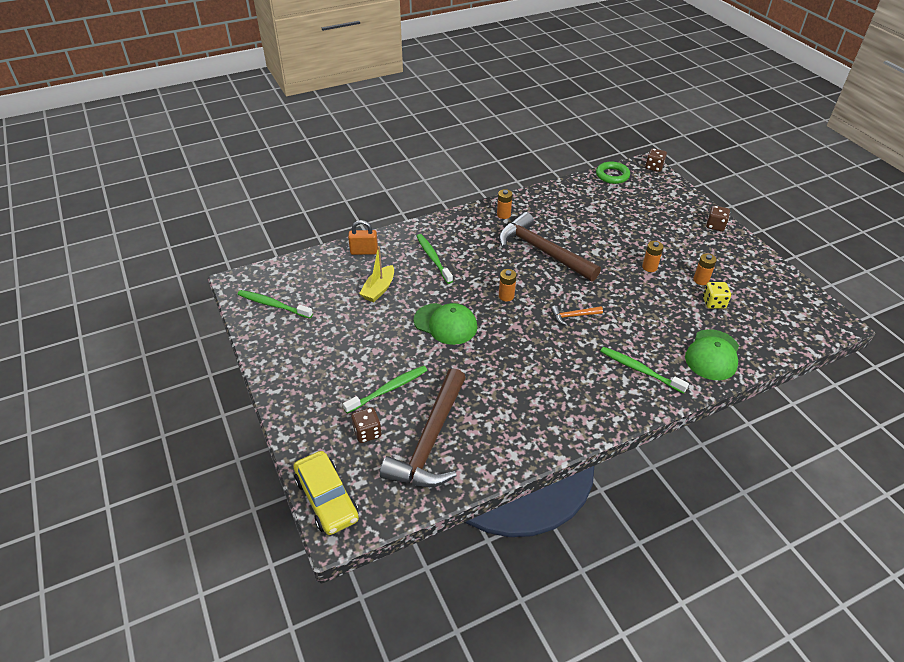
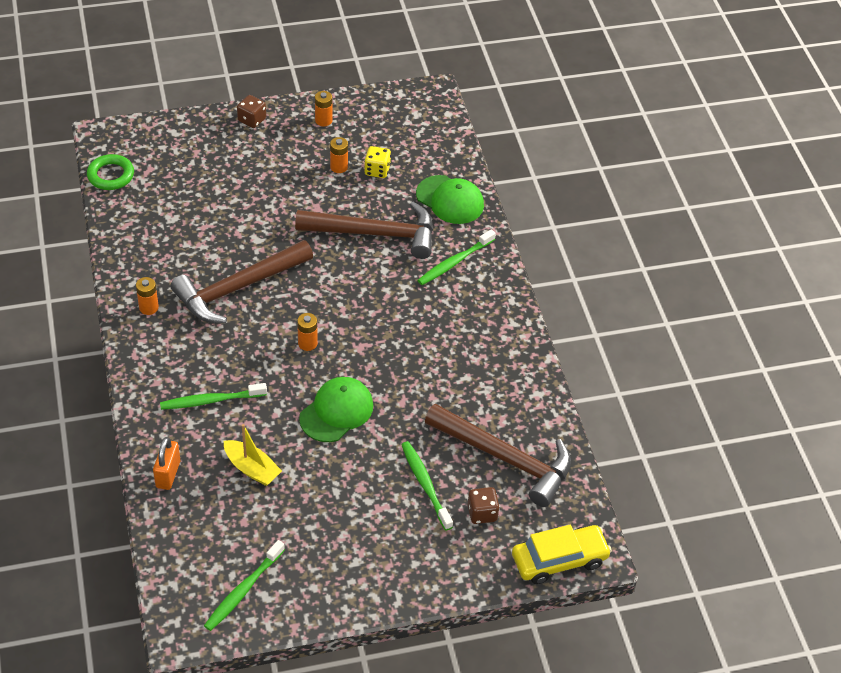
camera: 80 degrees left, 5 degrees up
orange hammer [551,306,603,325] -> none
orange battery [642,241,664,272] -> orange battery moved to [315,91,333,126]
brown dice [645,148,667,172] -> none
none -> brown hammer [295,202,433,259]

